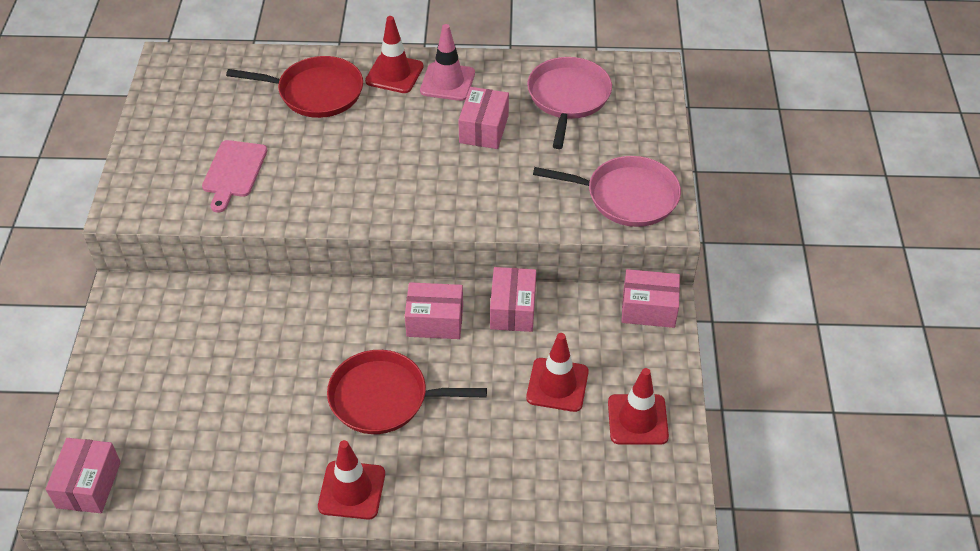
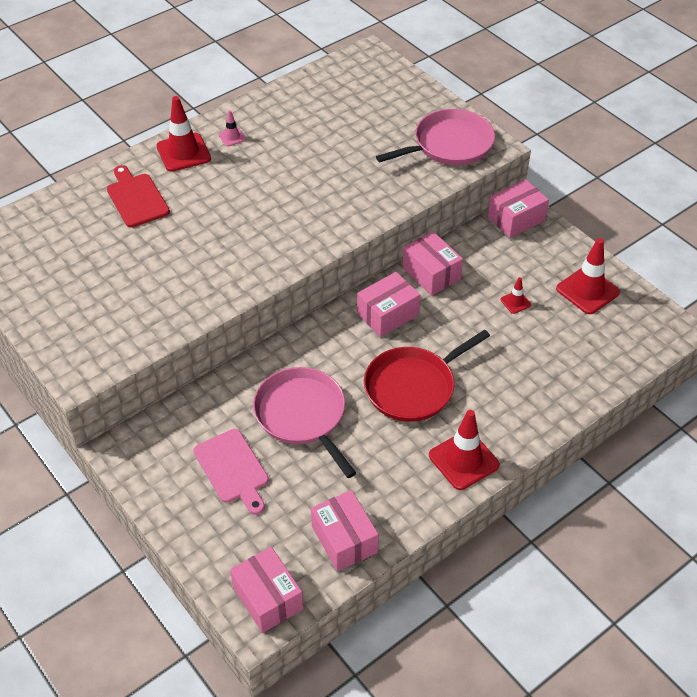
camera: 40 degrees left, 0 degrees up
pink cutting board [202,140,267,213] -> pink cutting board moved to [193,429,269,515]
red pan [226,56,363,118] -> red cutting board [107,165,170,227]
pink traffic cone [420,24,475,101] -> pink traffic cone [218,110,246,147], size x0.49
pink box [458,87,509,149] -> pink box moved to [311,490,379,571]
red traffic cone [526,333,589,412] -> red traffic cone [500,277,531,314], size x0.49
pink pan [527,57,612,149] -> pink pan moved to [253,367,356,478]

